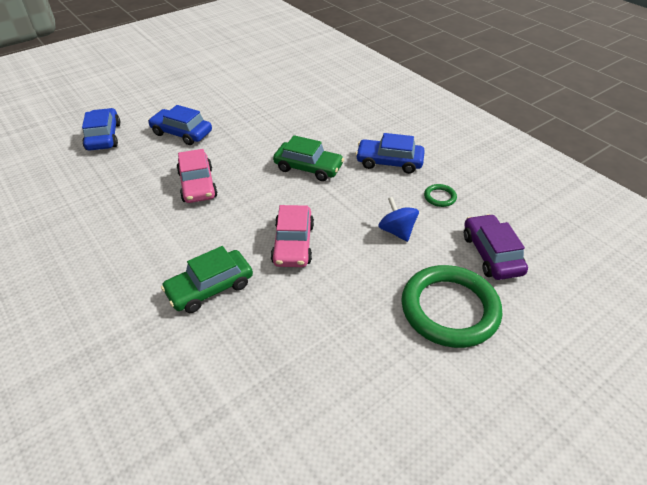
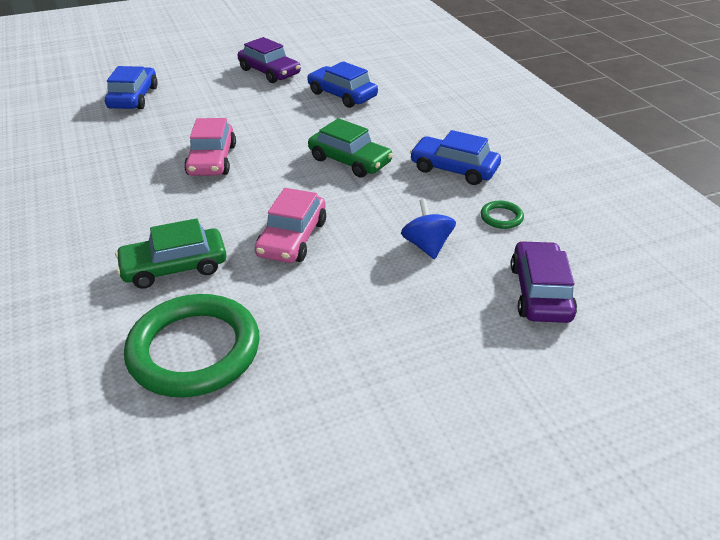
camera: 15 degrees right, 5 degrees down
blue car [148,105,212,145] -> blue car moved to [307,61,378,108]
green ring [401,265,502,348] -> green ring moved to [124,294,260,397]
none -> purple car [238,37,301,83]

